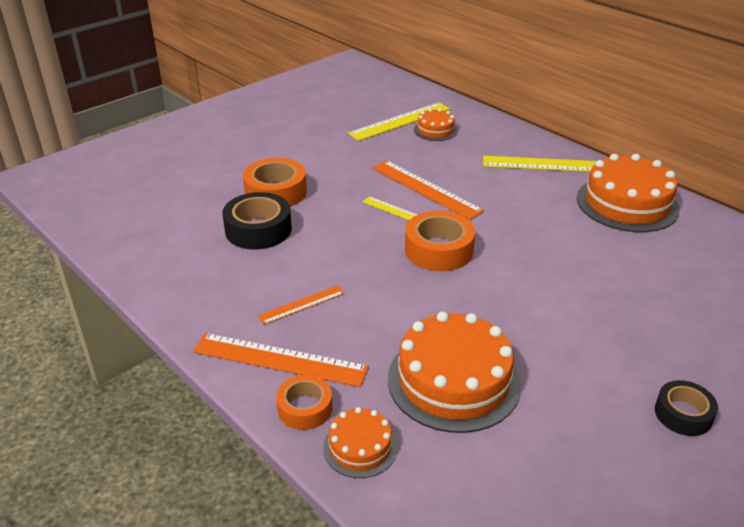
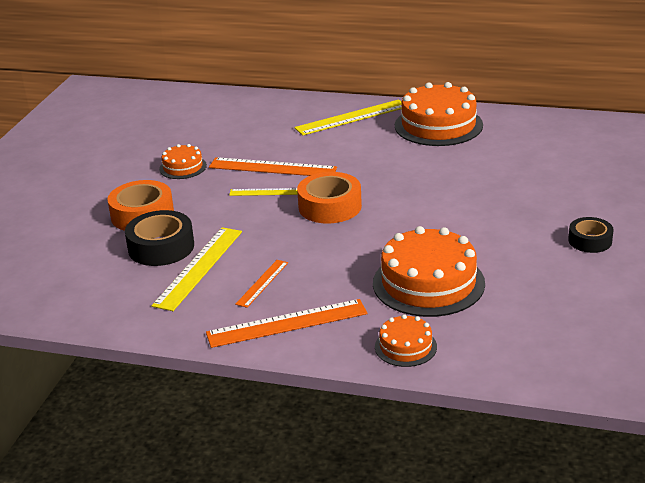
camera: 30 degrees left, 5 degrees down
orange tape [276,375,333,430] -> none
yellow ruler [348,102,450,141] -> yellow ruler moved to [151,227,242,311]
orange cake [414,109,458,141] -> orange cake moved to [159,144,207,179]

